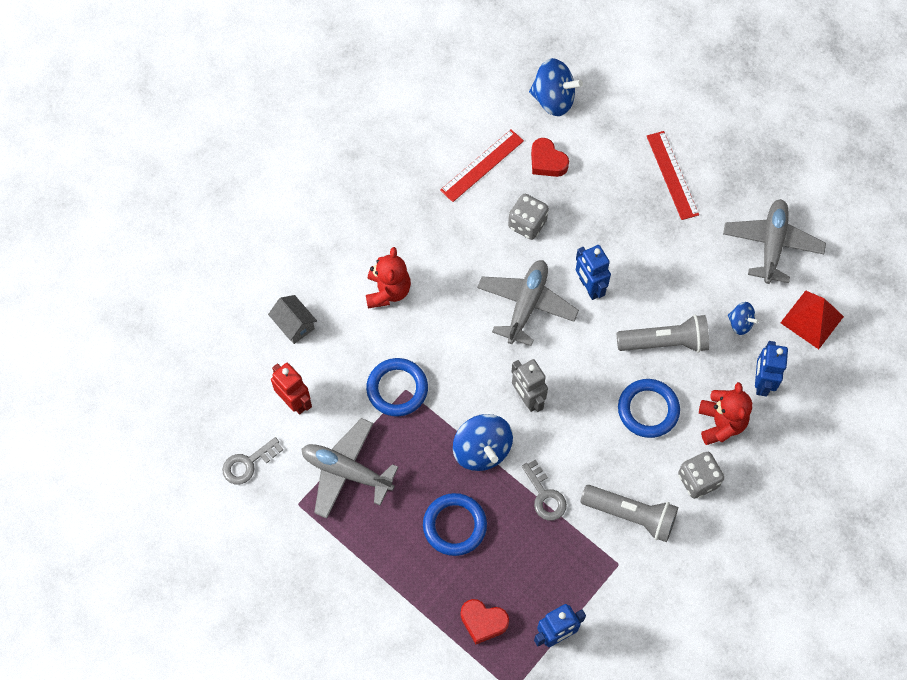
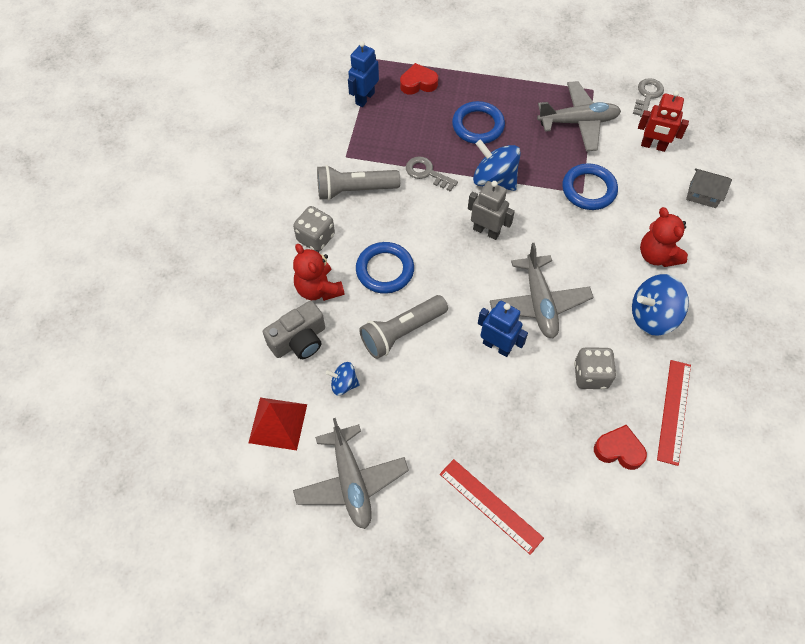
camera: 150 degrees right, 5 degrees down
blue spinning top [529,58,583,116] -> blue spinning top moved to [632,274,689,336]
blue robot [755,341,788,396] -> grey camera [263,301,325,359]

